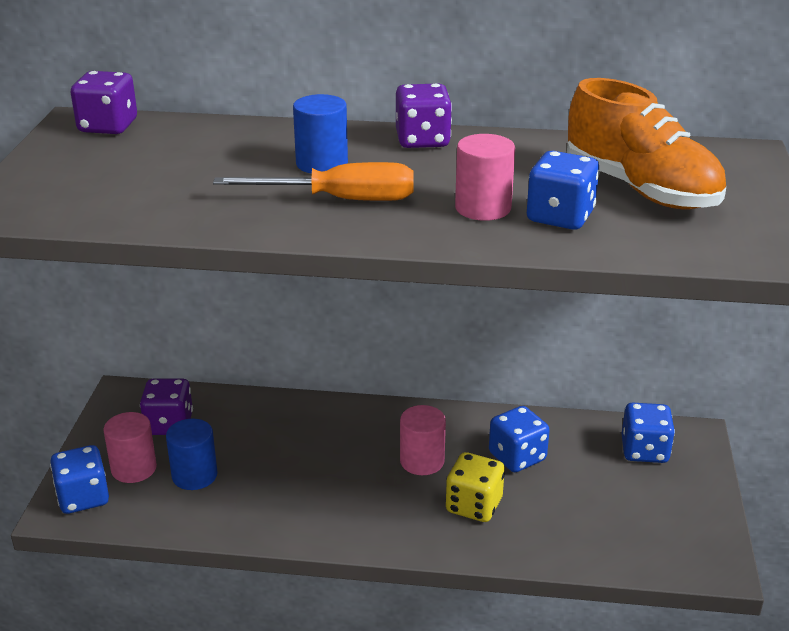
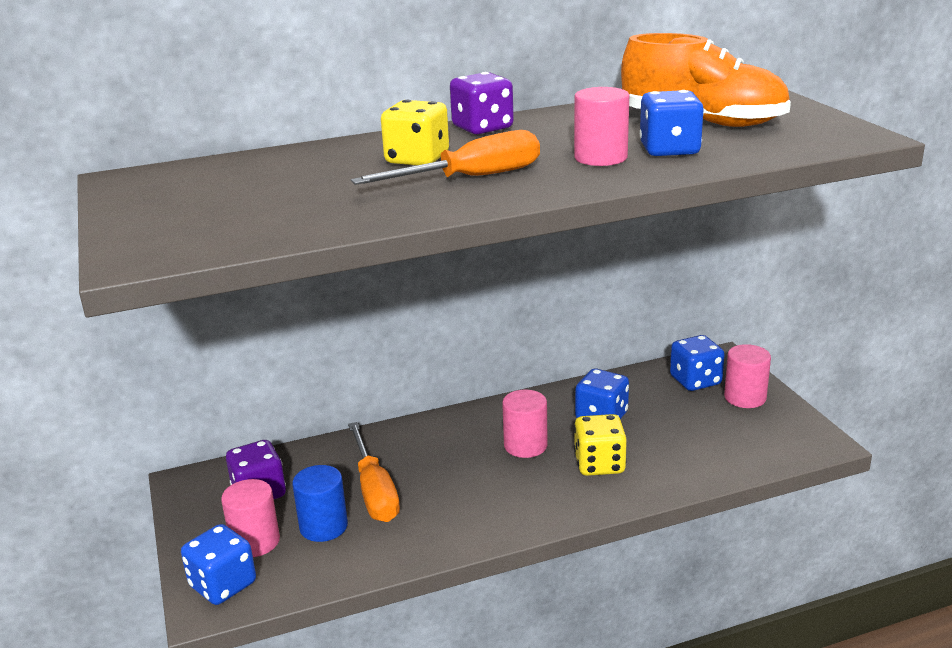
camera: 25 degrees left, 5 degrees down
purple dice [70,71,137,134] -> none
blue cylinder [293,94,348,174] -> yellow dice [381,100,449,165]
none -> orange screwdriver [348,422,400,522]
none -> pink cylinder [724,344,771,408]

